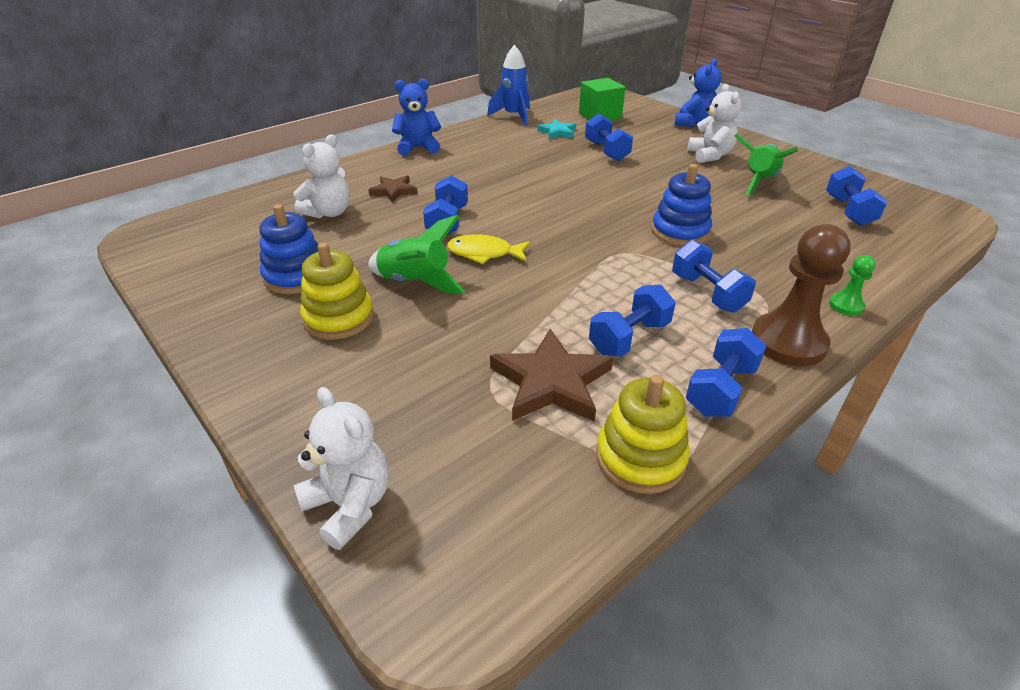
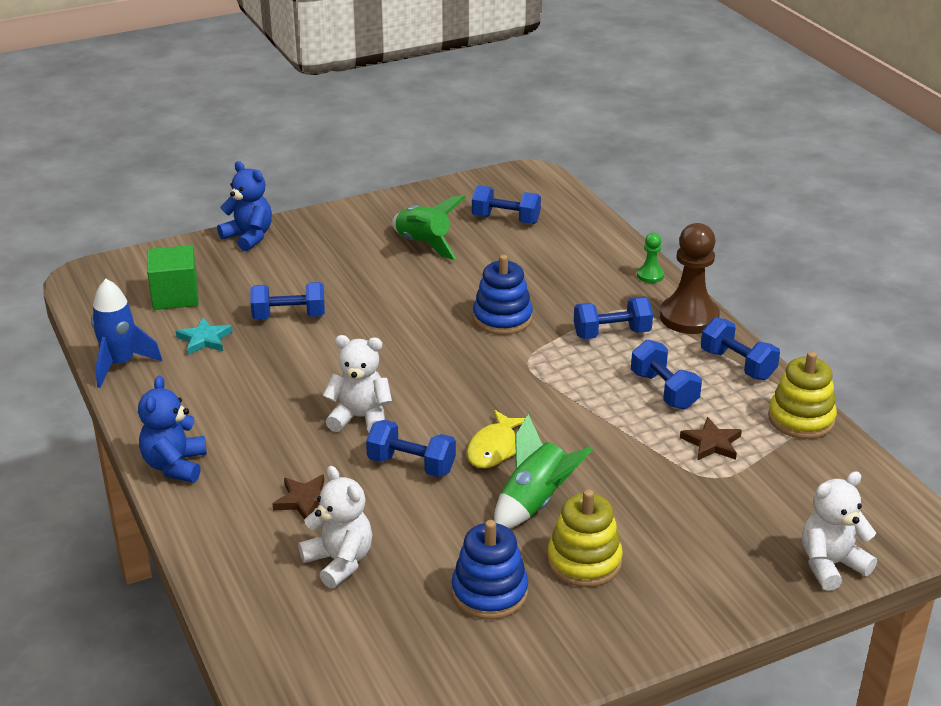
camera: 75 degrees left, 5 degrees down
brown star [490,329,613,422] -> brown star [680,417,742,461], size x0.58
white teddy bear [687,84,741,163] -> white teddy bear moved to [323,335,392,432]

